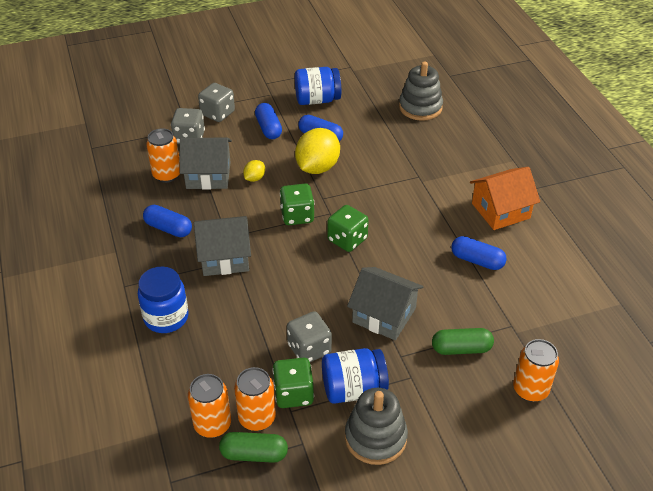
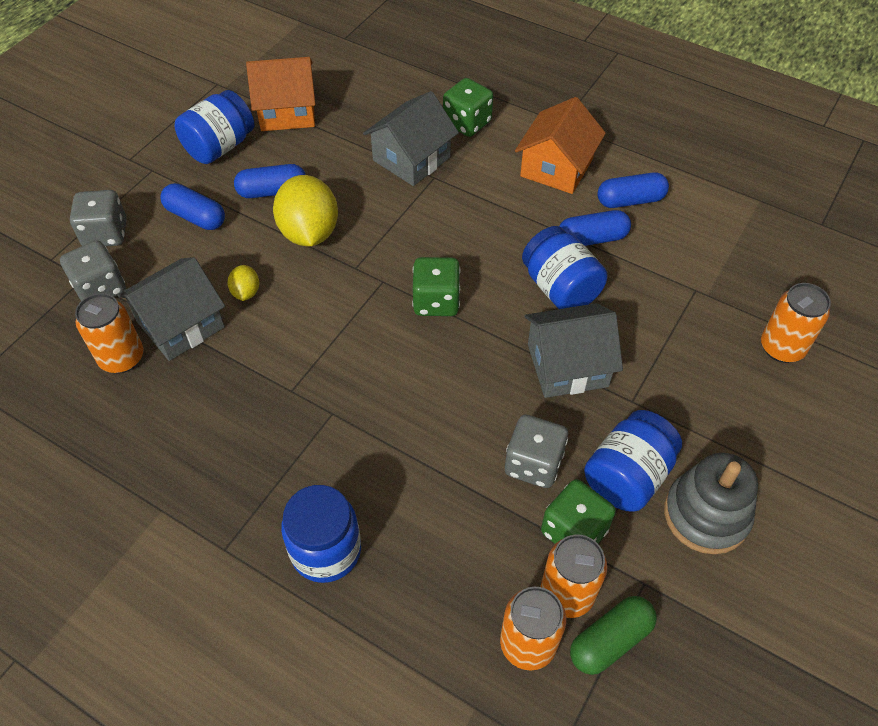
camera: 40 degrees left, 10 degrees up
blue capsule [143,205,192,237] -> blue capsule moved to [597,172,669,208]
grey house [194,216,251,276] -> grey house moved to [363,91,459,186]
green dice [280,183,314,225] -> green dice moved to [443,78,493,137]
grey stacking toy [399,61,443,121] -> none
green capsule [432,328,494,355] -> none
none -> orange house [246,57,316,131]
none -> blue jar [522,226,608,309]

